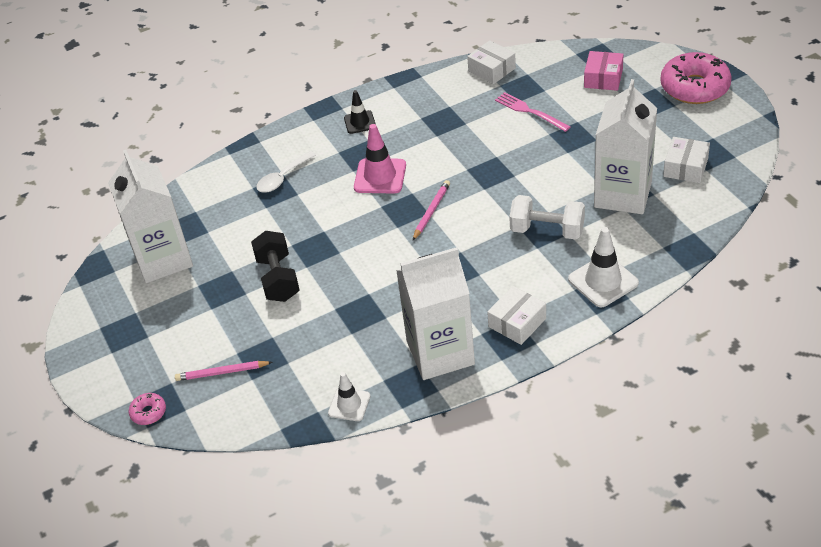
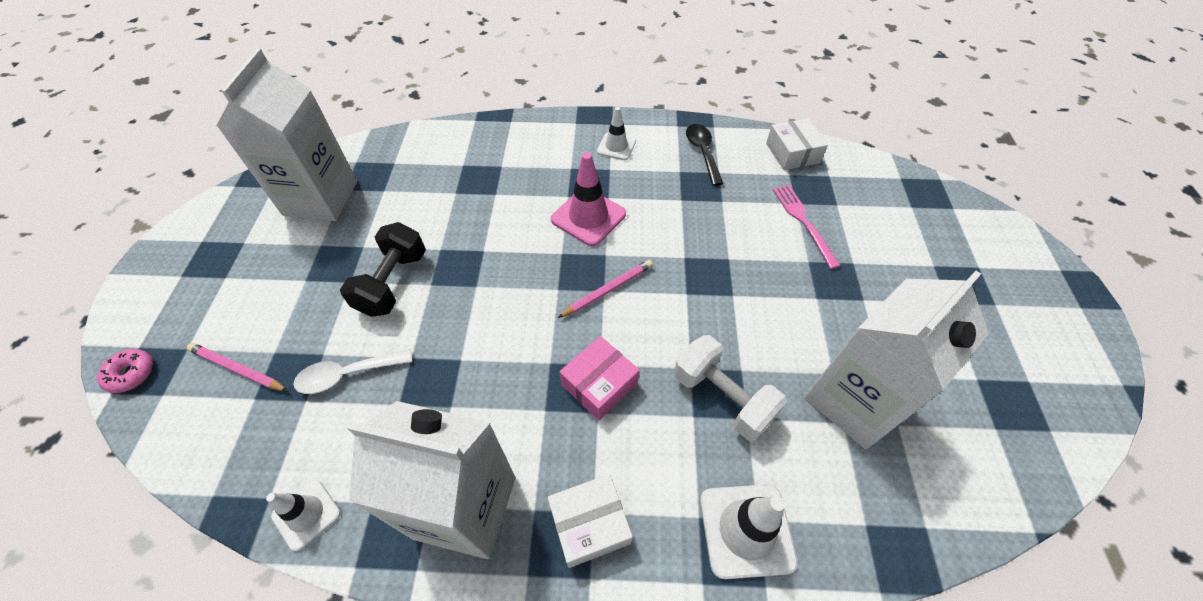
camera: 25 degrees right, 10 degrees up
white spoon [256,151,316,193] -> white spoon moved to [293,349,412,394]
black traffic cone [344,90,375,134] -> white traffic cone [597,107,636,160]
pink box [584,51,624,91] -> pink box moved to [559,336,640,420]
pink donut [660,52,732,104] -> none
white box [663,137,710,183] -> none
none -> black spoon [686,124,724,186]

